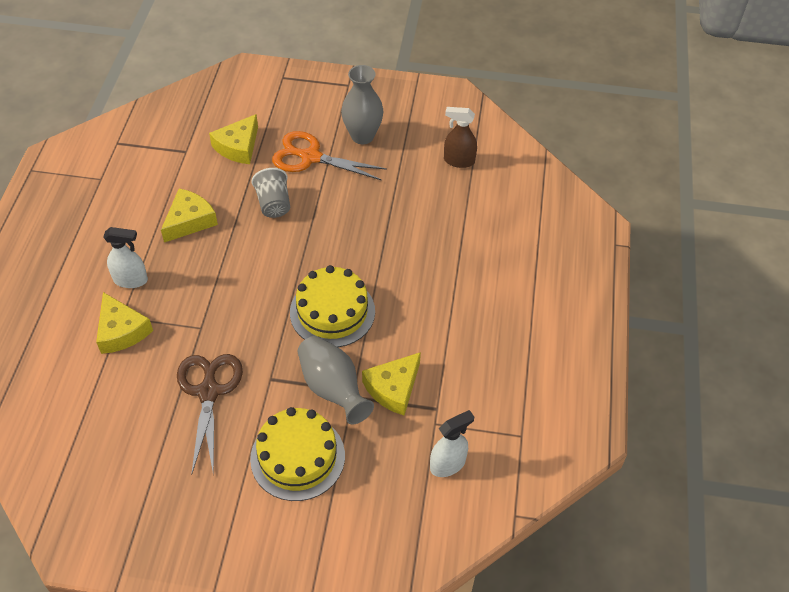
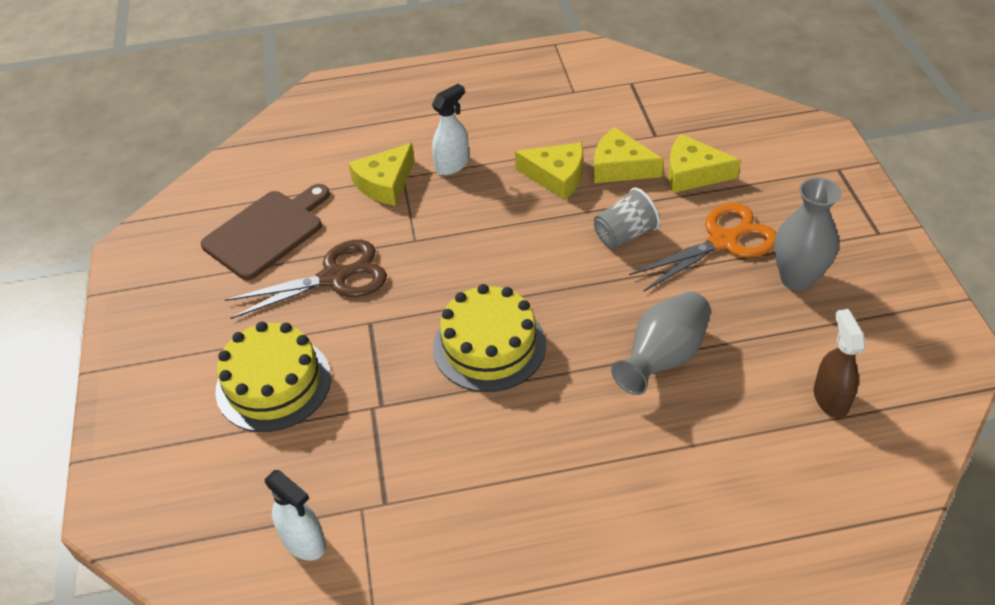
camera: 75 degrees right, 5 degrees down
white spray bottle [103,227,148,288] -> white spray bottle turned 120 degrees counterclockwise [432,84,469,175]
orange scissors [272,131,387,180] -> orange scissors turned 60 degrees clockwise [629,203,777,292]
grey vase [298,336,374,425] -> grey vase moved to [611,291,711,395]
yellow cheese [362,352,421,416] -> yellow cheese moved to [594,127,664,183]
none -> brown cutting board [201,184,330,280]

